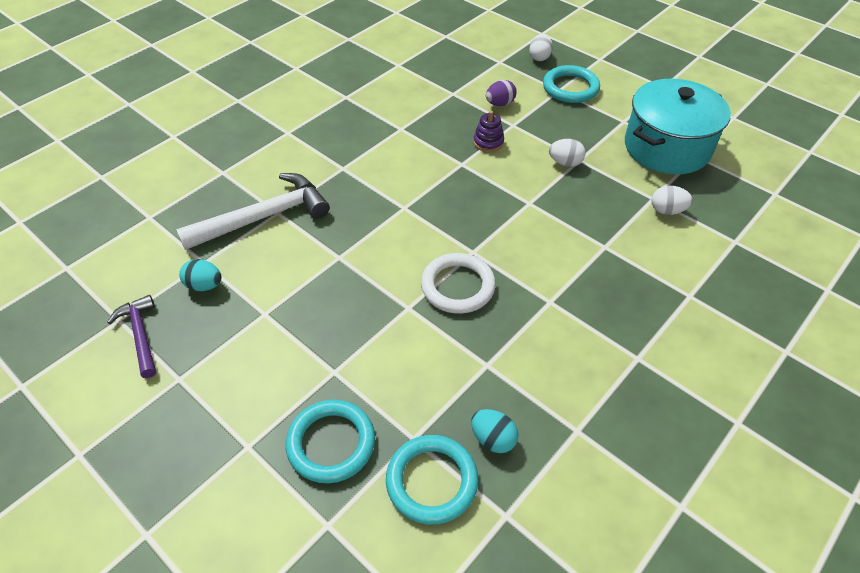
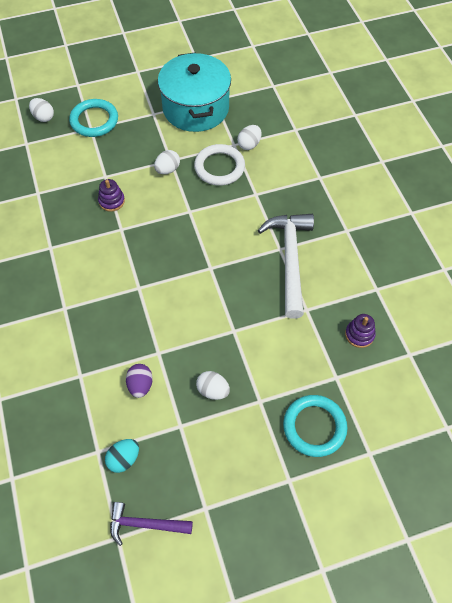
camera: 60 degrees left, 10 degrees up
white hammer [176,173,330,250] -> white hammer moved to [258,214,314,319]
turquoise ring [386,435,478,525] -> none
white ring [421,253,496,314] -> white ring moved to [194,144,245,186]
turquoise egg [471,409,519,453] -> purple stacking toy [345,314,376,348]
purple egg [486,80,517,106] -> purple egg moved to [126,364,153,398]
none -> white egg [196,371,230,400]

